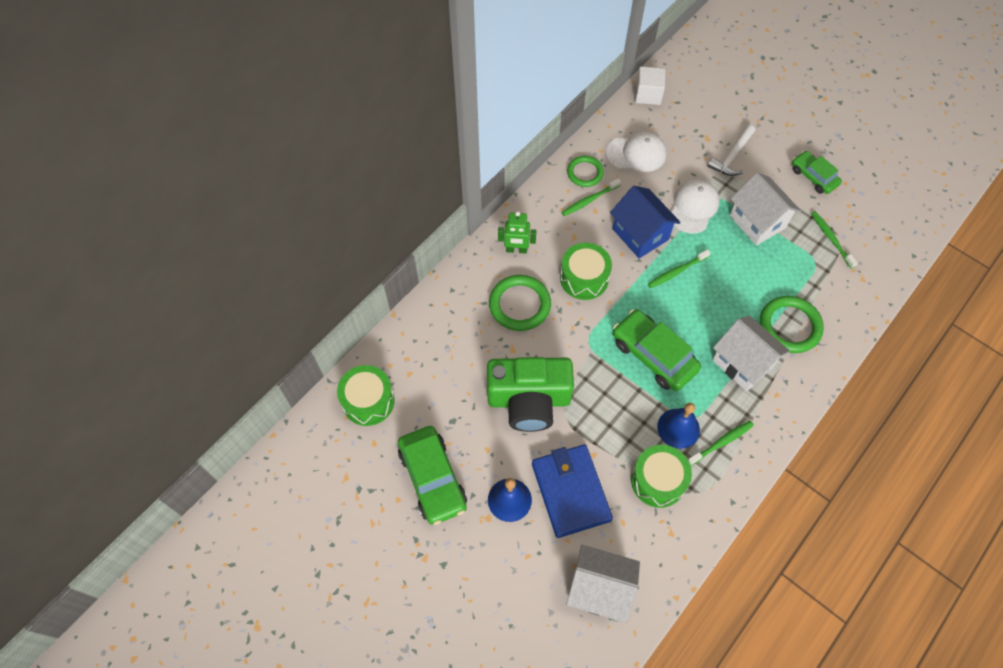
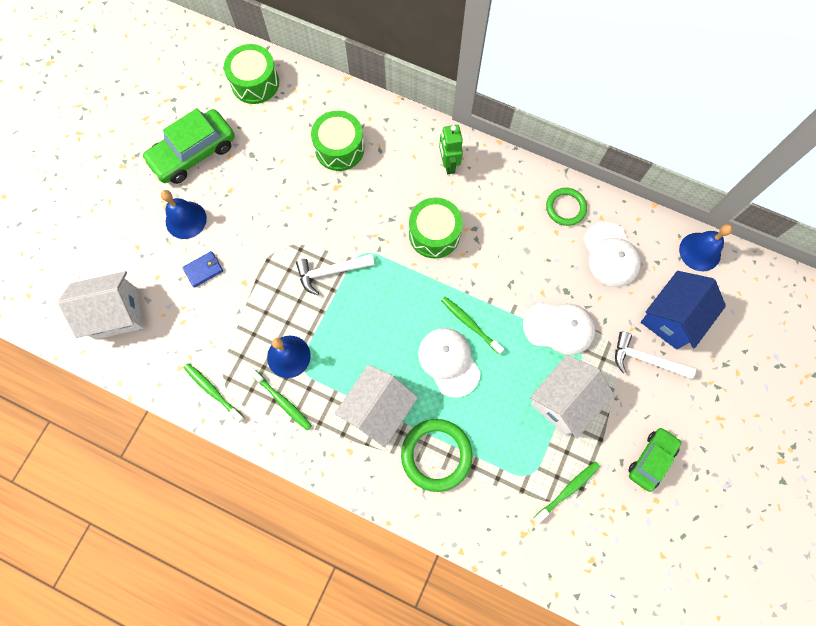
camera: 75 degrees right, 10 degrees up
green camera [487,357,574,432] -> none
green ring [489,275,551,331] -> none
blue wallet [532,444,613,538] -> blue wallet [182,251,223,288], size x0.43
green toothbrush [561,178,621,216] -> green toothbrush moved to [184,363,245,422]
white house [566,545,640,623] -> white house turned 75 degrees clockwise [58,271,143,339]
blue house [610,186,681,258] -> blue house moved to [641,271,726,349]
green car [613,309,701,391] -> none
green drum [631,445,692,508] -> green drum moved to [311,111,364,171]
white cube [635,66,665,105] -> blue bell [679,224,733,271]
none -> white hammer [296,254,375,295]
none -> white cap [418,328,480,398]

